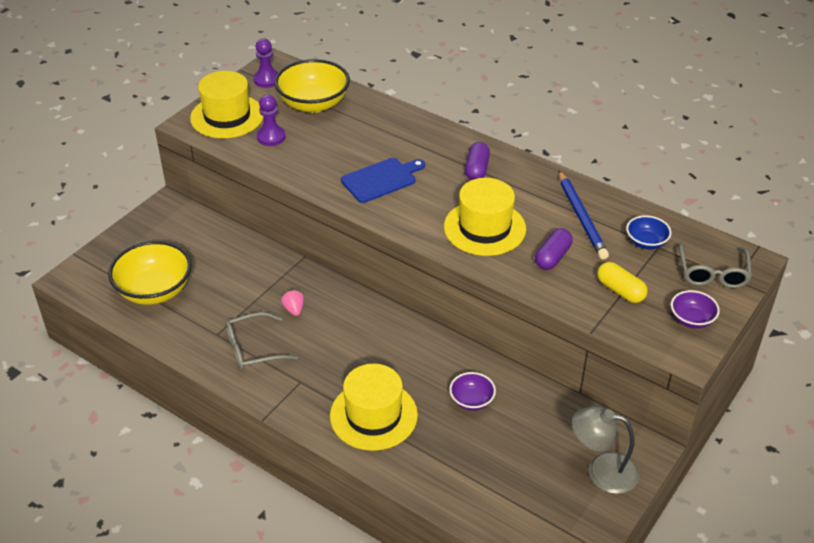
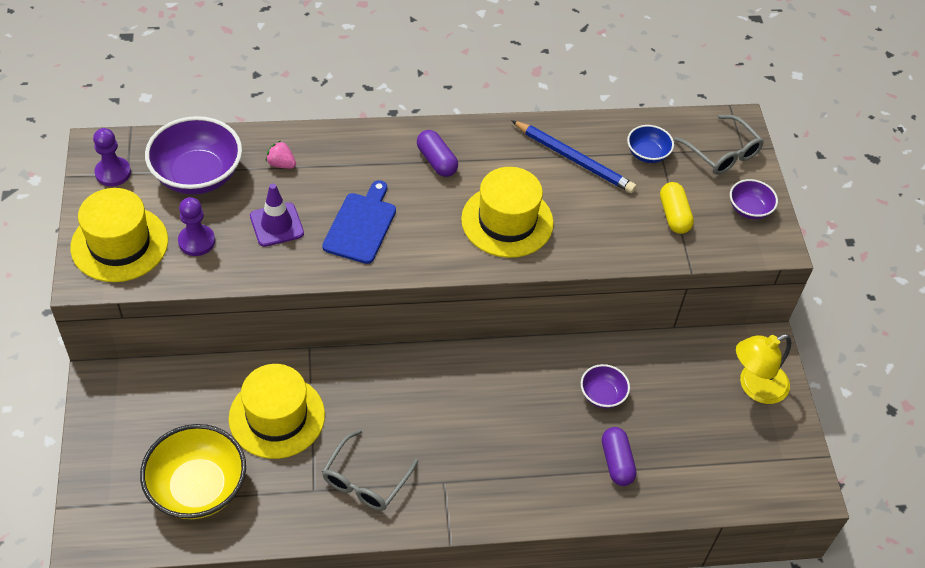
camera: 45 degrees left, 10 degrees up
yellow bowl [274,59,350,113] -> purple bowl [145,116,242,195]
pink strawberry [281,289,304,316] -> pink strawberry moved to [266,141,296,169]
yellow hat [330,364,418,451] -> yellow hat moved to [229,364,325,459]
purple capsule [535,228,573,270] -> purple capsule moved to [602,427,636,486]
grey lamp [572,406,639,494] -> yellow lamp [736,334,791,404]
yellow capsule [597,262,648,303] -> yellow capsule turned 75 degrees clockwise [660,182,694,234]
none -> purple traffic cone [250,184,304,247]

